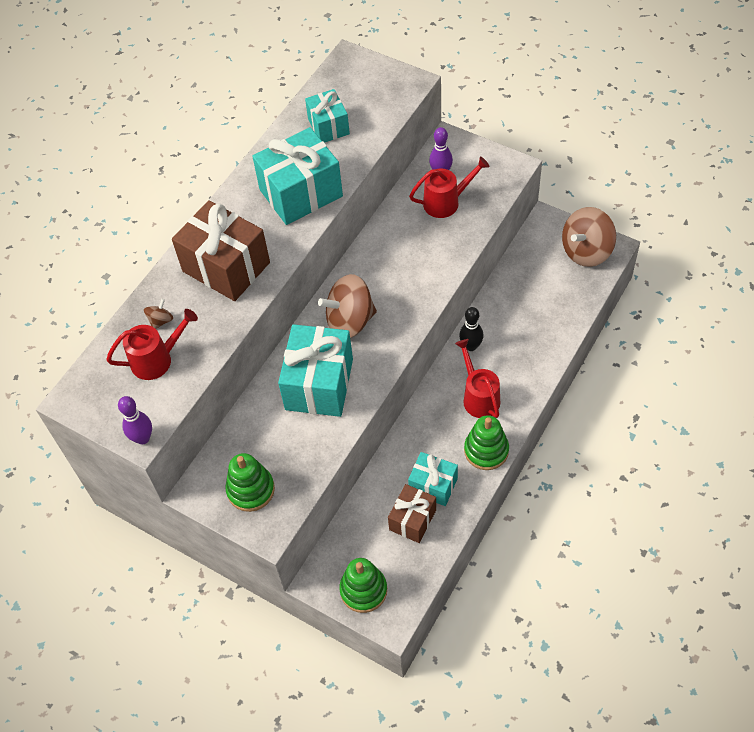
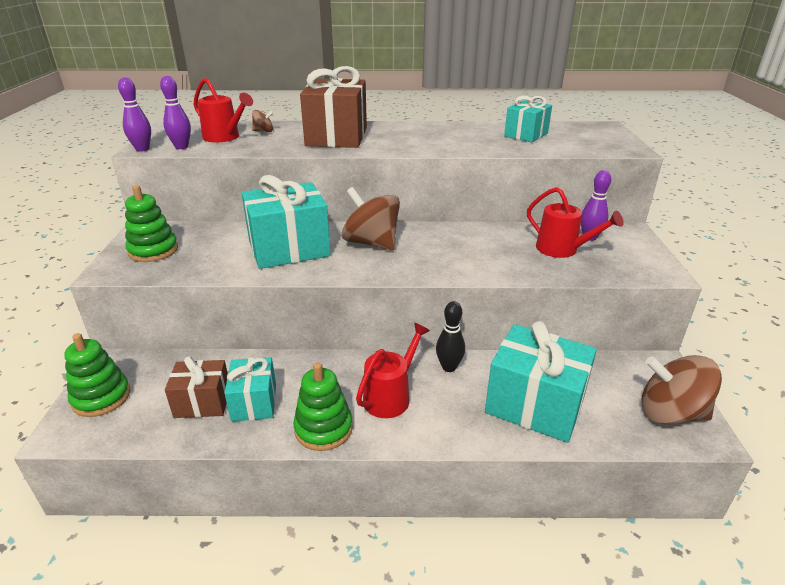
camera: 55 degrees right, 25 degrees down
turquoise gift [252,127,343,225] -> turquoise gift moved to [485,321,597,443]
none -> purple bowling pin [160,76,191,149]

